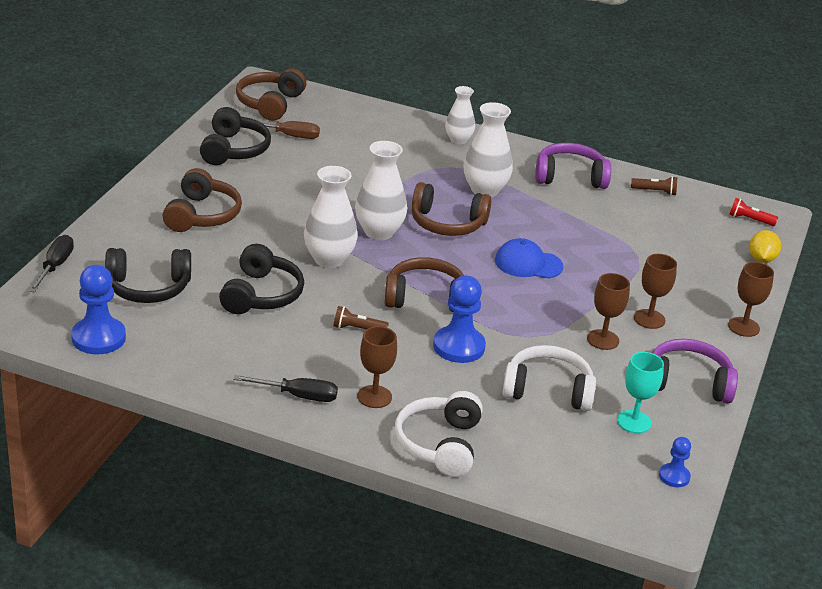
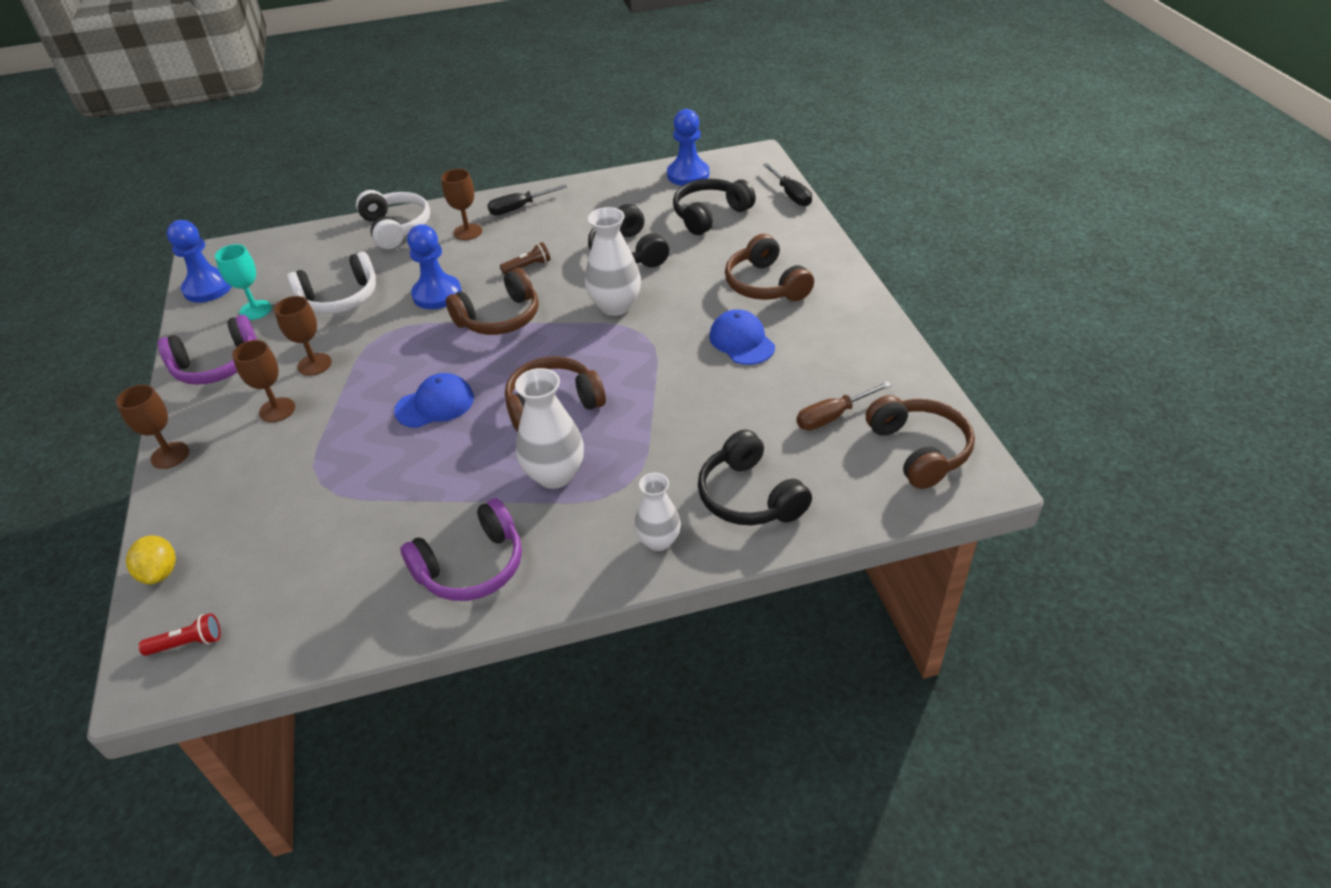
camera: 150 degrees right, 10 degrees up
black headphones [200,107,271,165] -> black headphones moved to [698,429,812,526]
white vase [355,141,407,240] -> none
brown flashlight [631,176,677,196] -> none
blue pawn [659,437,691,487] -> blue pawn [167,220,232,303], size x1.85
none -> blue cap [709,309,775,365]

